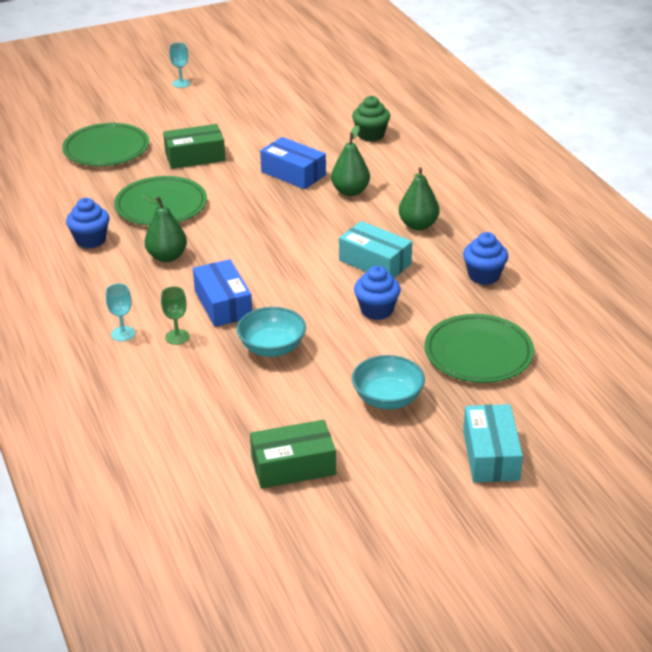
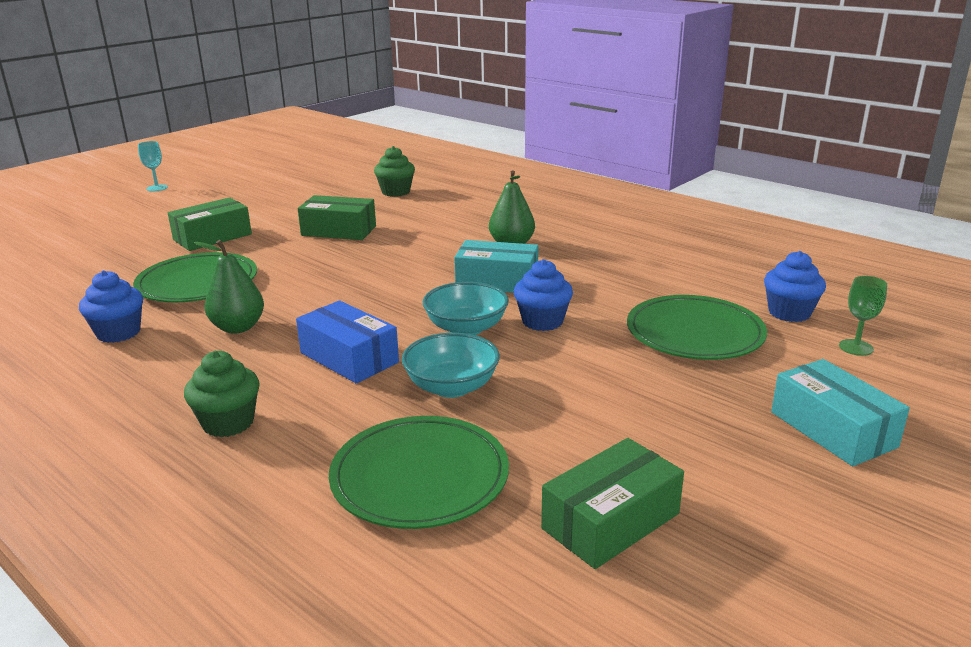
camera: 25 degrees left, 10 degrees down
green plate [62,123,149,166] -> green plate moved to [329,416,509,529]
turquoise goblet [106,283,135,342] -> green cupcake [184,351,260,437]
green goblet [161,286,189,345] -> green goblet moved to [839,276,887,356]
blue box [260,137,326,189] -> green box [298,195,376,240]
green pear [331,125,370,196] -> none
turquoise bowl [352,355,425,409] -> turquoise bowl moved to [423,282,509,335]
blue cupcake [463,232,508,285] -> blue cupcake moved to [764,251,826,322]

